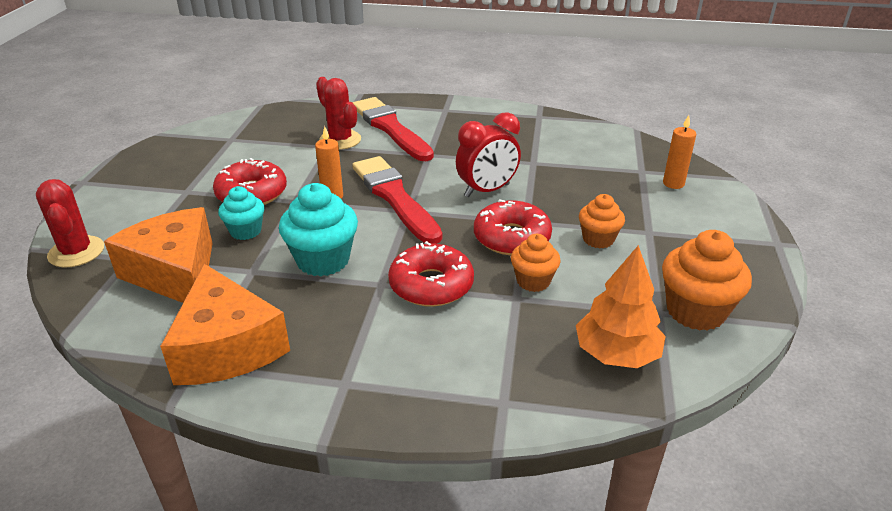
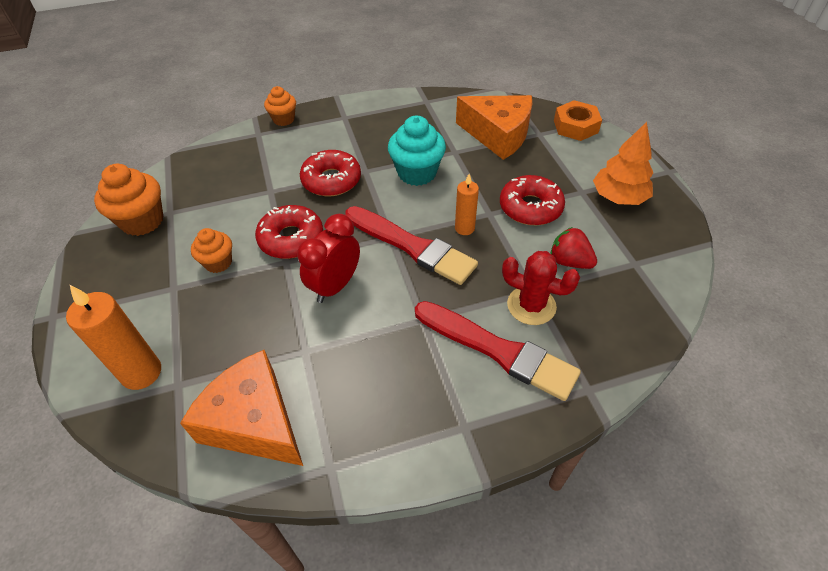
camera: 155 degrees right, 15 degrees up
red cactus [36,179,104,268] -> orange nut [554,100,602,141]
orange cheese [160,264,290,385] -> orange cheese moved to [180,350,303,466]
turquoise cupcake [218,186,265,240] -> none
orange cupcake [511,234,561,292] -> orange cupcake moved to [264,86,296,126]
orange tree [576,245,666,368] -> orange tree moved to [593,122,653,205]
orange candle [663,115,696,189] -> orange candle [66,285,161,390], size x1.65
none -> red strawberry [550,227,597,269]

